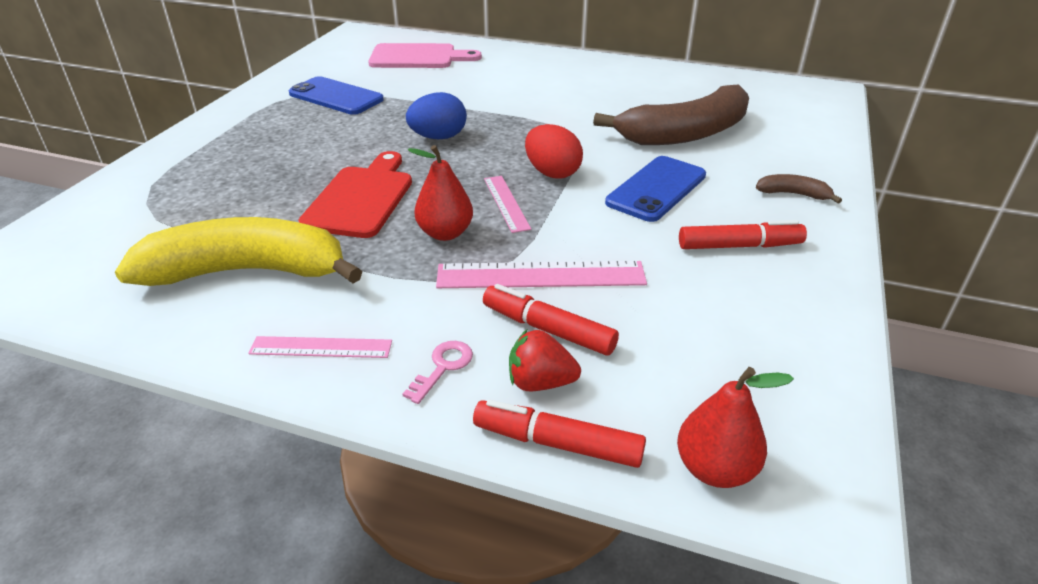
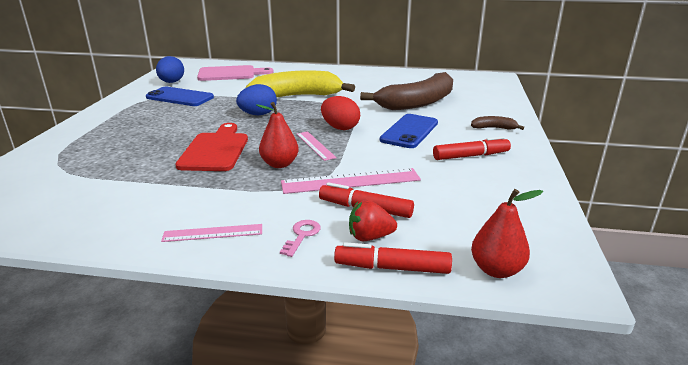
camera: 10 degrees left, 10 degrees down
yellow banana [115,217,362,286] -> yellow banana moved to [246,70,355,97]
none -> blue egg [156,56,184,83]

